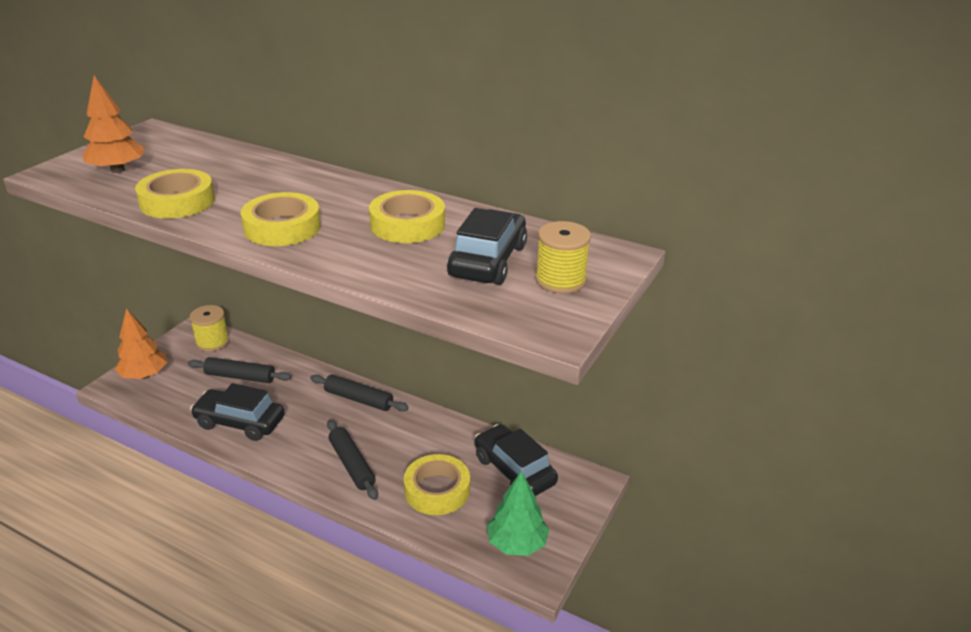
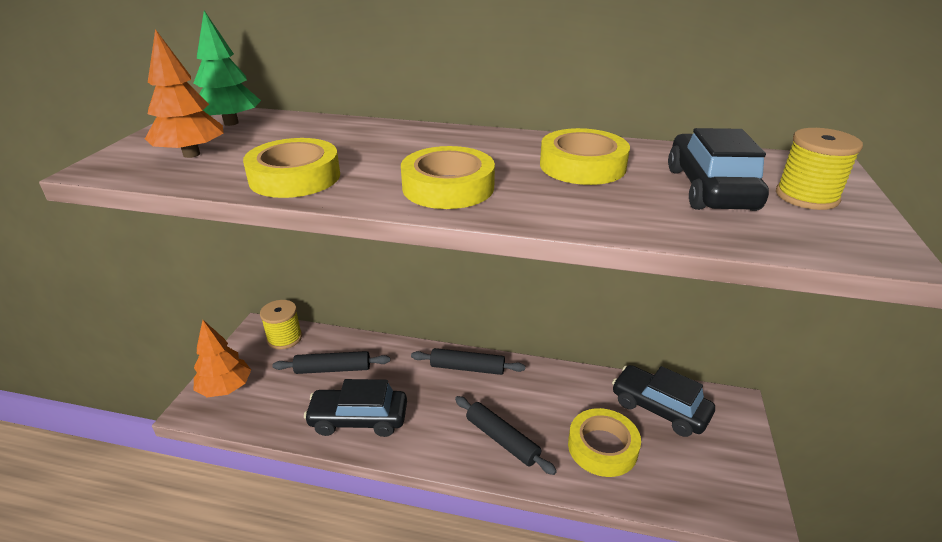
camera: 15 degrees left, 0 degrees up
green tree [487,471,549,556] -> green tree moved to [194,11,261,126]

